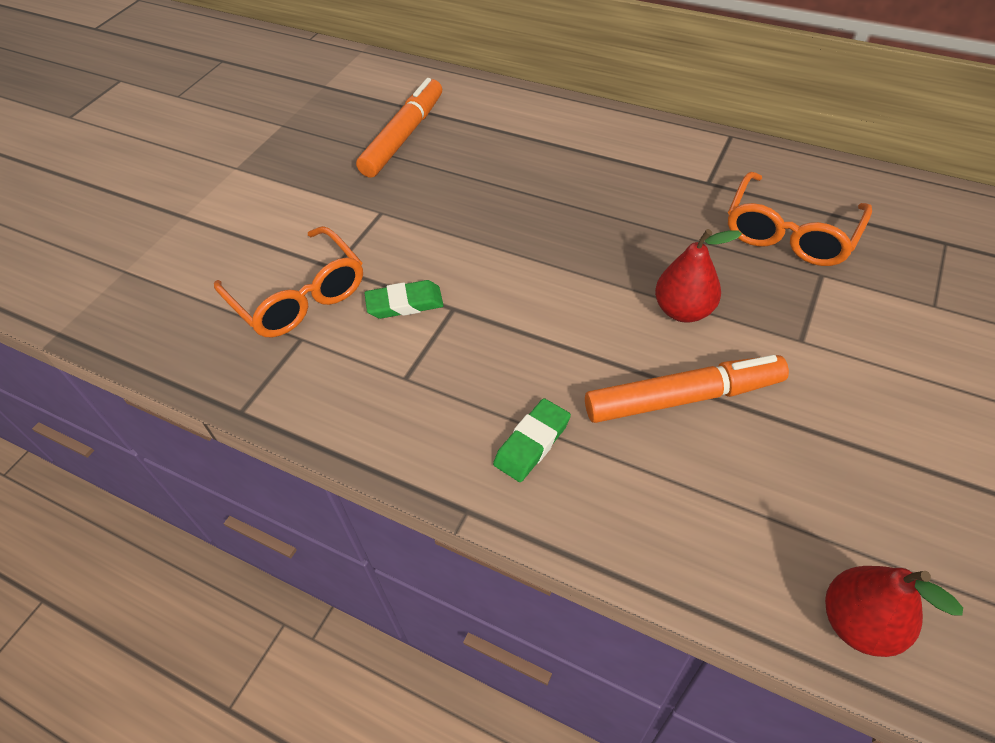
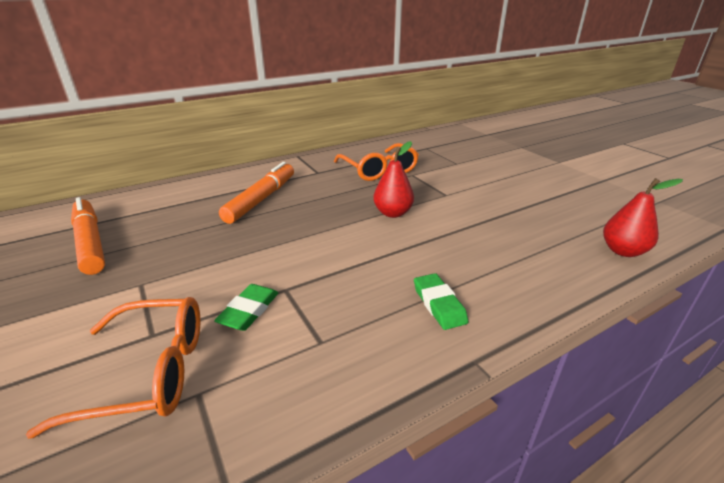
camera: 60 degrees left, 20 degrees down
orange marker [585,355,789,423] -> orange marker moved to [219,162,294,224]

